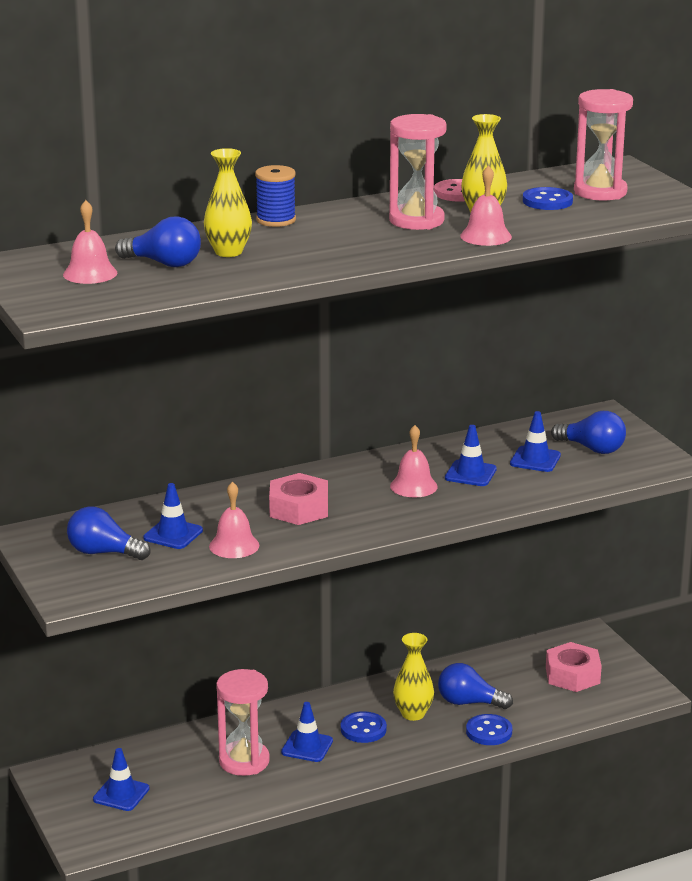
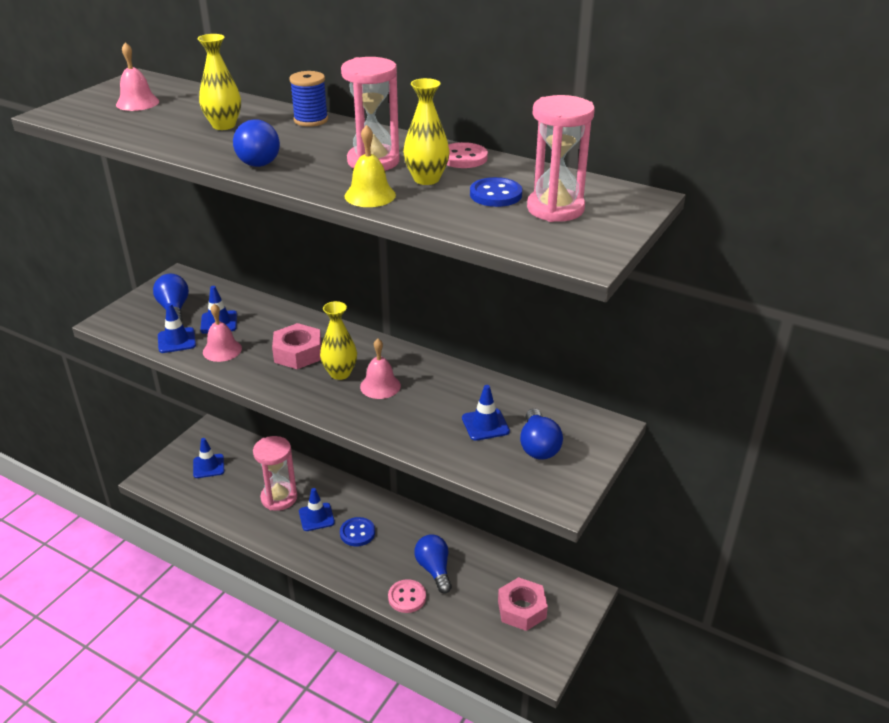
camera: 55 degrees right, 10 degrees up
blue light bulb [115,216,201,267] -> blue light bulb moved to [233,119,280,167]
yellow vase [393,633,434,721] -> yellow vase moved to [320,301,357,380]
blue traffic cone [445,425,497,486] -> blue traffic cone moved to [158,303,196,353]
pink bell [460,165,512,246] -> yellow bell [345,125,396,207]
blue button [466,714,512,745] -> pink button [388,579,426,613]

